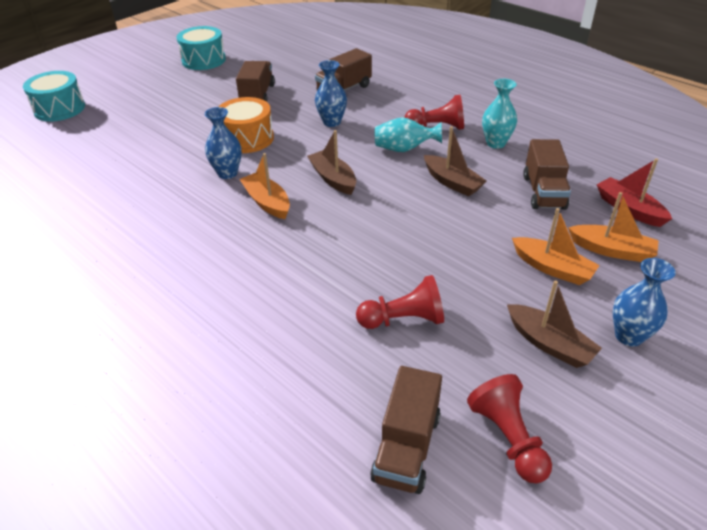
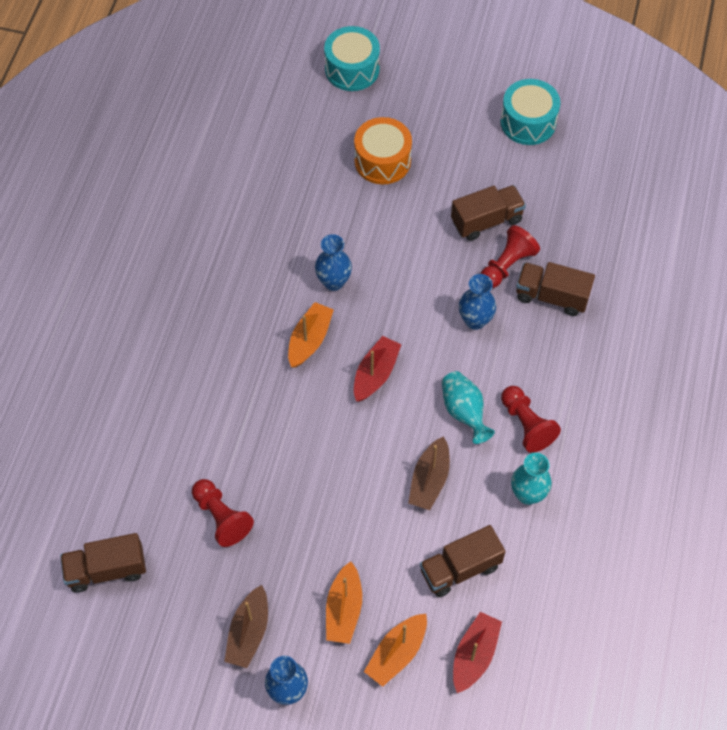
camera: 60 degrees right, 20 degrees up
orange drum [218,97,274,153] -> orange drum moved to [354,117,412,184]
brown boat [307,130,356,195] -> red boat [354,336,402,402]
red pawn [467,374,552,483] -> red pawn moved to [481,225,540,288]
orange boat [568,192,659,262] -> orange boat turned 45 degrees clockwise [364,614,427,687]

